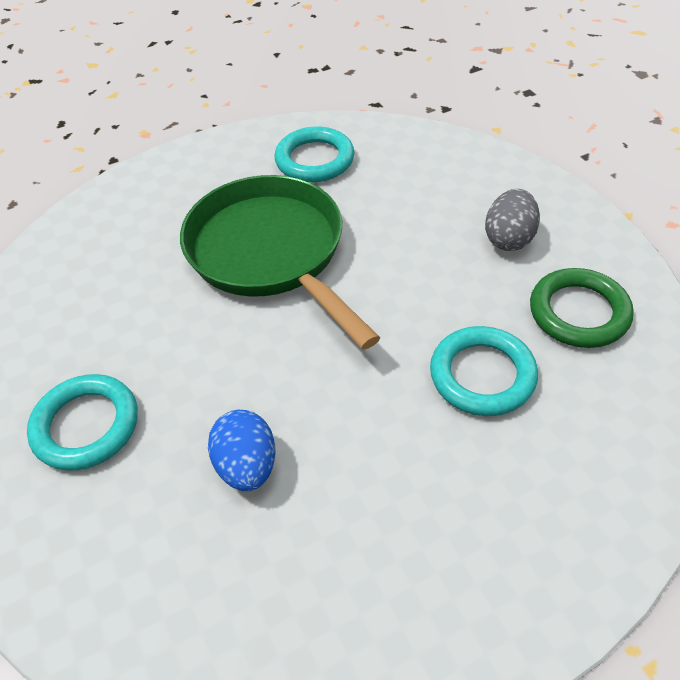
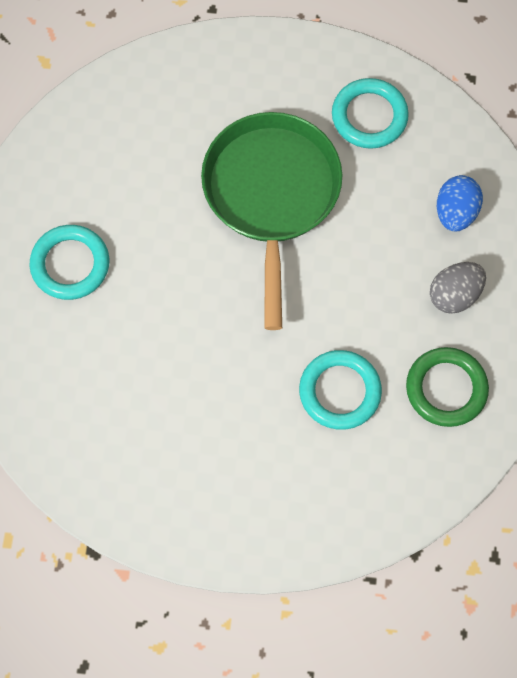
camera: 30 degrees right, 20 degrees up
blue egg [208,410,276,491] -> blue egg moved to [437,175,483,231]

